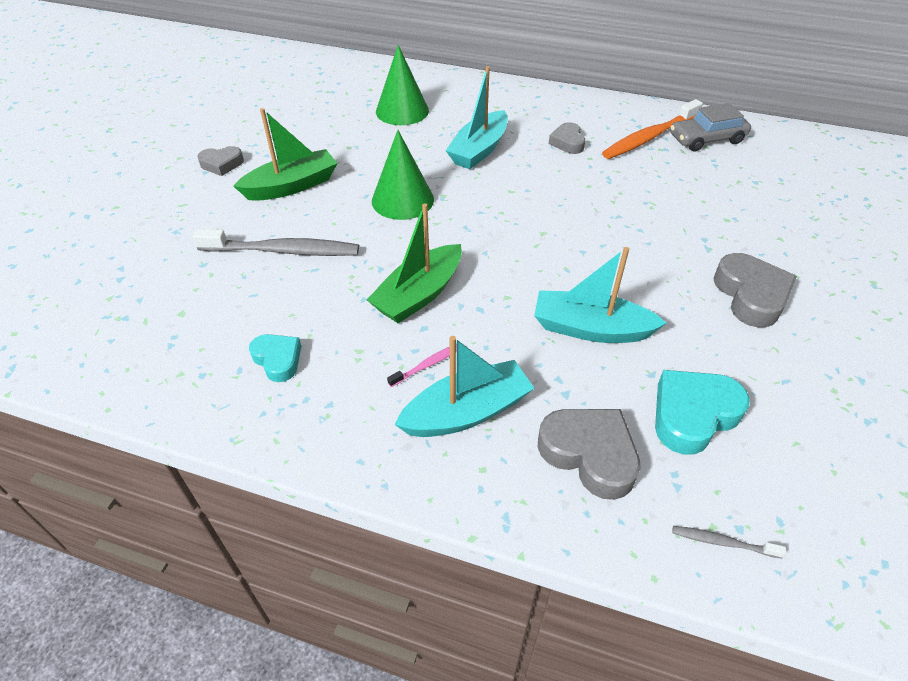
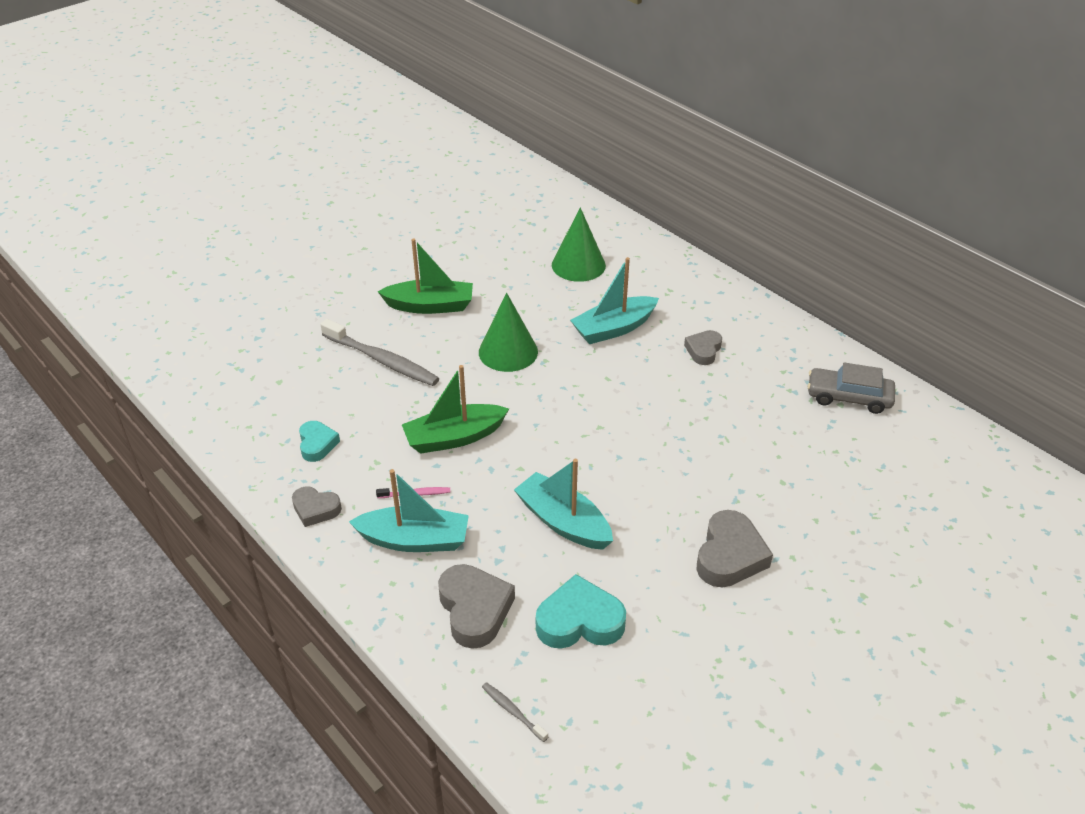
camera: 30 degrees right, 5 degrees down
grey heart [197,146,244,176] -> grey heart moved to [292,486,342,527]
orange toothbrush [602,99,703,159] -> none

